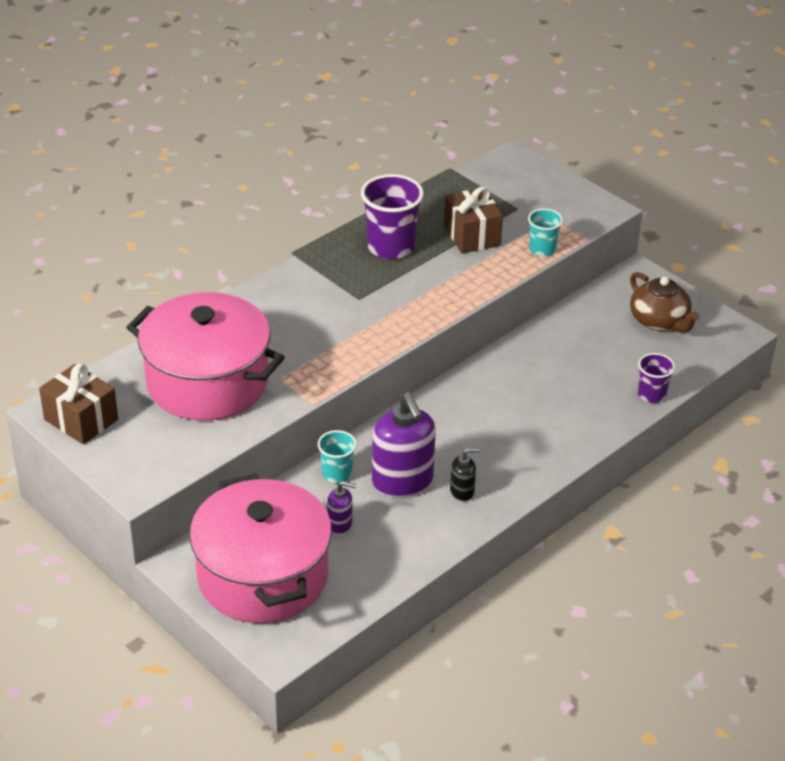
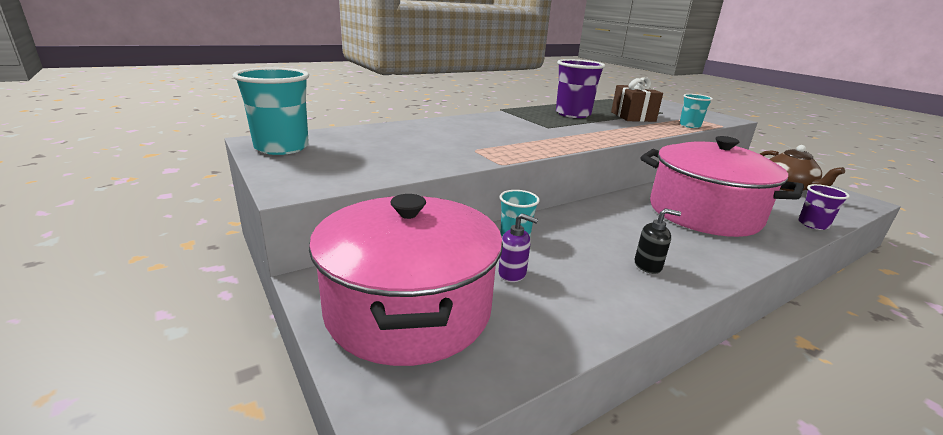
camera: 10 degrees right, 15 degrees down
brown gift [39,363,118,444] -> turquoise cup [232,68,309,155]
pink pot [126,292,285,421] -> pink pot moved to [641,136,804,237]
purple soap dispenser [372,392,436,498] -> none

